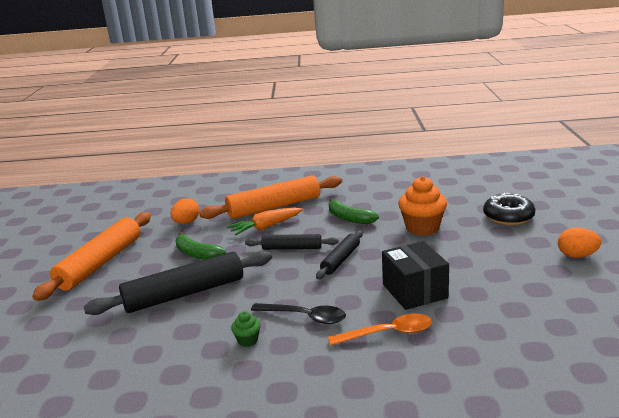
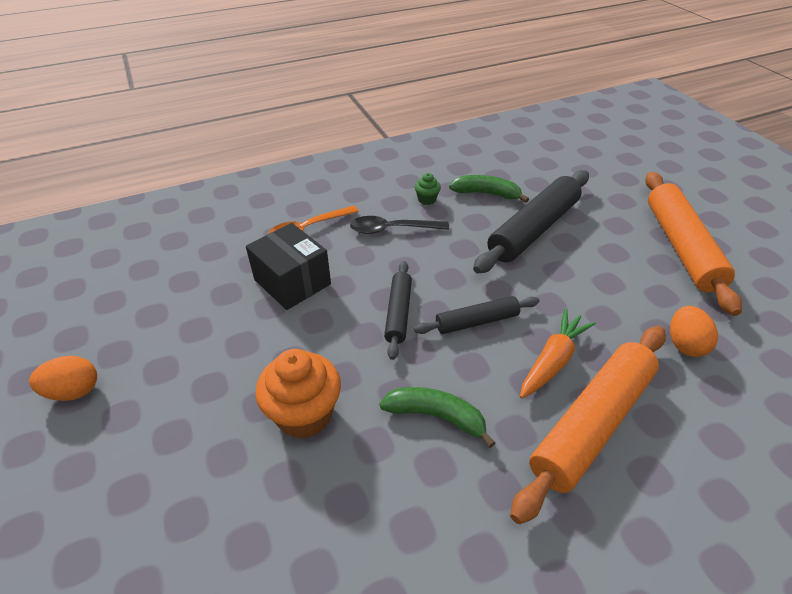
camera: 155 degrees right, 20 degrees up
green banana [176,232,226,260] -> green banana moved to [449,175,529,203]
black donut [483,193,535,225] -> none

